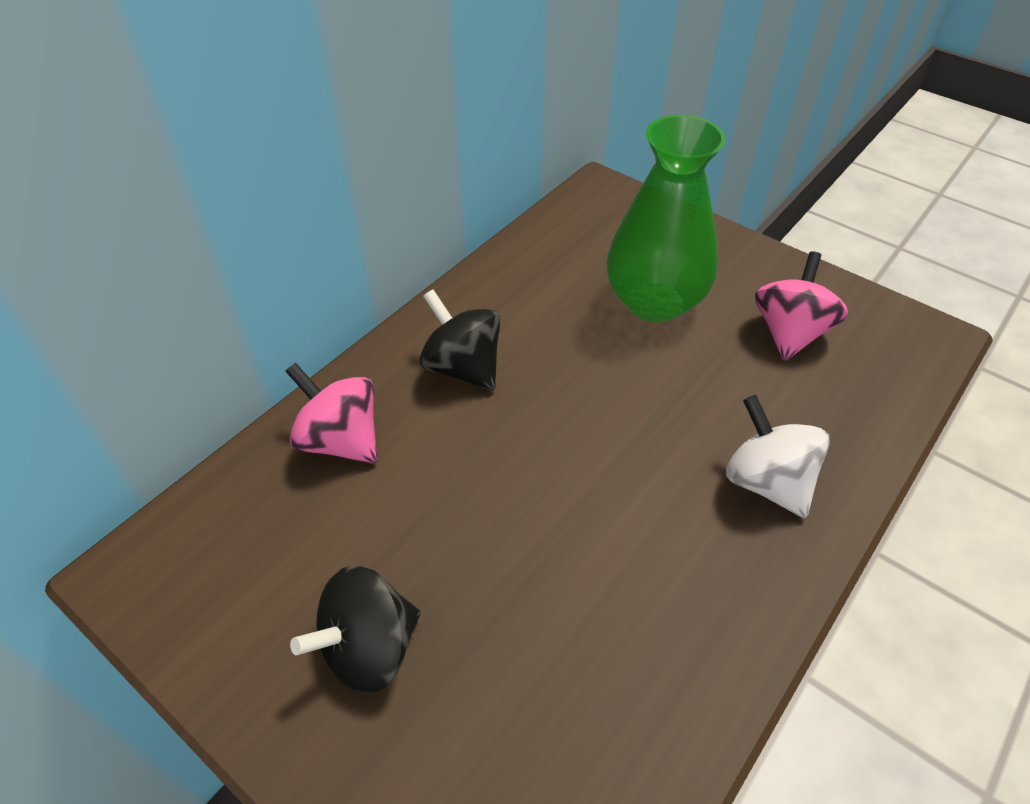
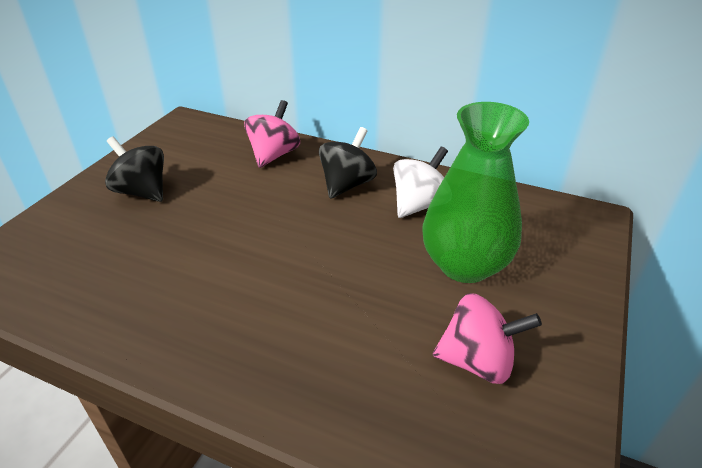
camera: 75 degrees right, 10 degrees down
white spinning top [726,395,830,518] -> white spinning top moved to [393,147,448,218]

